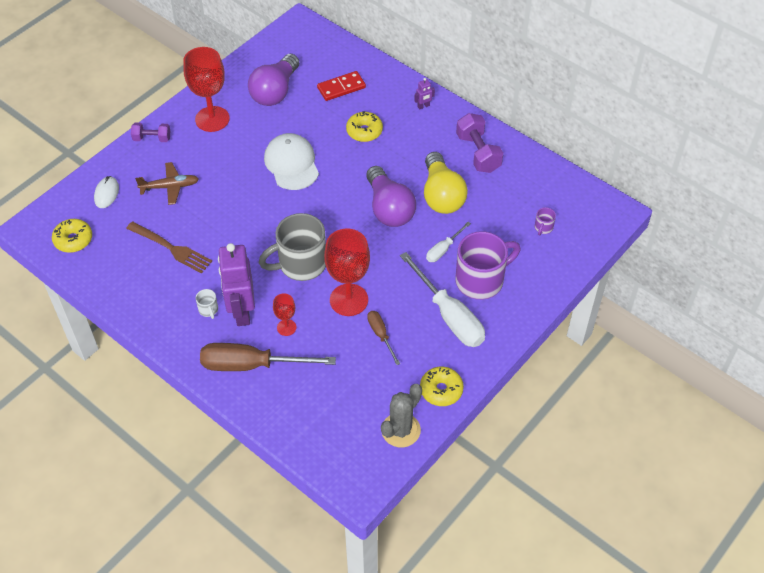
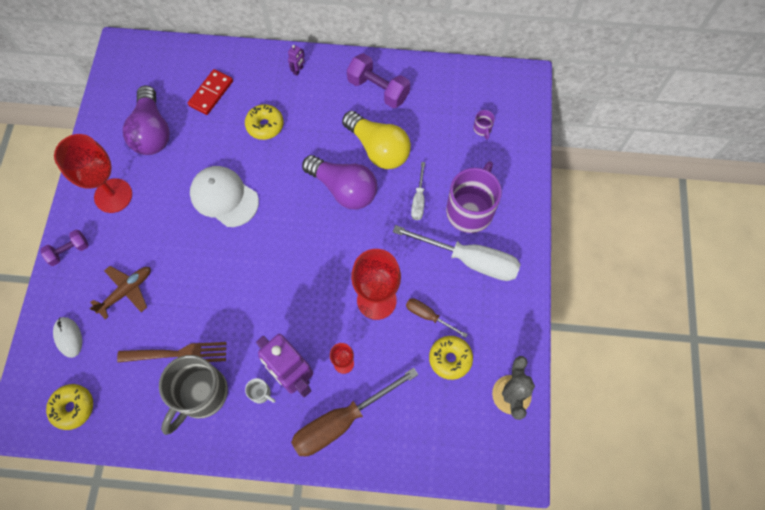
camera: 35 degrees left, 15 degrees up
grey mug [259,213,326,281] -> grey mug moved to [159,355,228,435]
yellow donut [420,366,464,406] -> yellow donut moved to [429,336,473,380]

